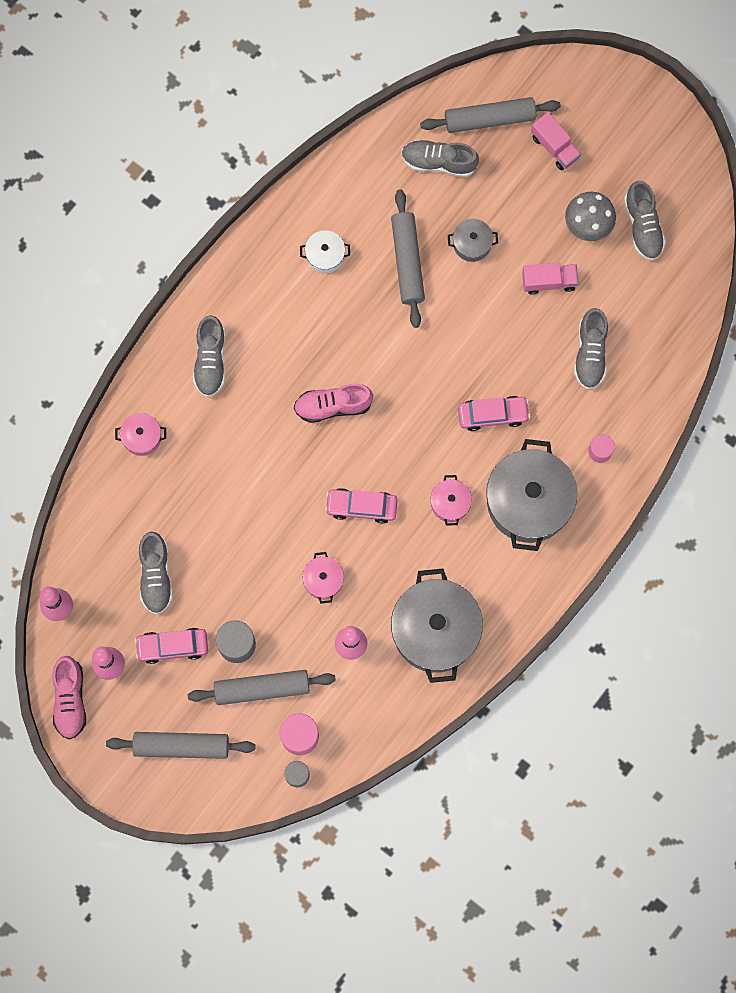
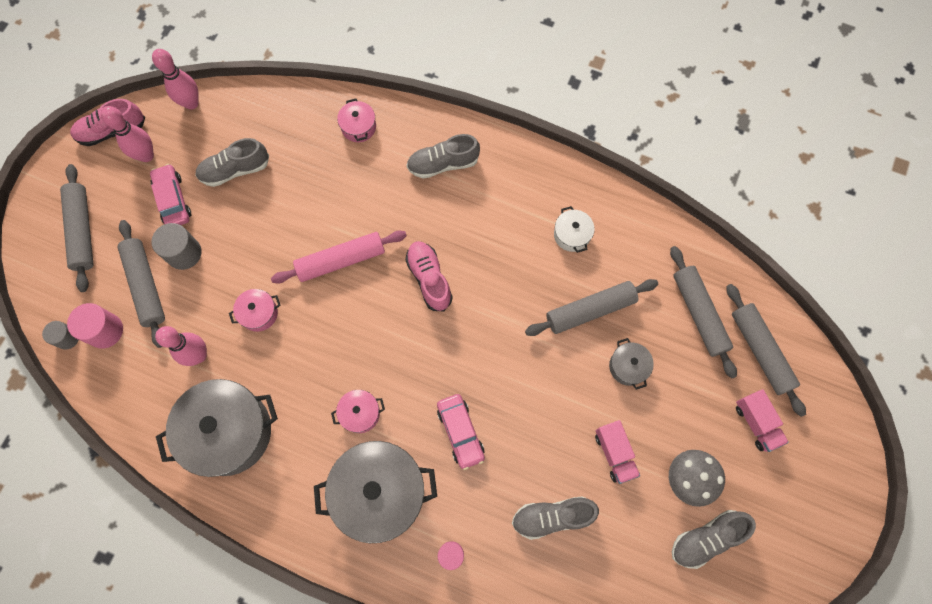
camera: 75 degrees right, 5 degrees down
pink car [325,488,397,524] -> none
grey shoe [401,140,479,177] -> grey rolling pin [670,246,737,379]
pink truck [531,112,581,171] -> pink truck turned 60 degrees counterclockwise [736,389,789,452]
none -> pink rolling pin [271,231,407,284]

